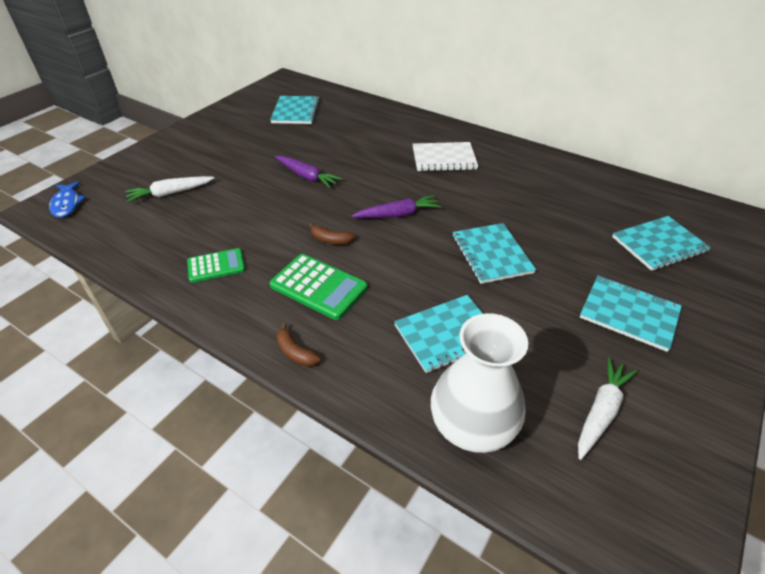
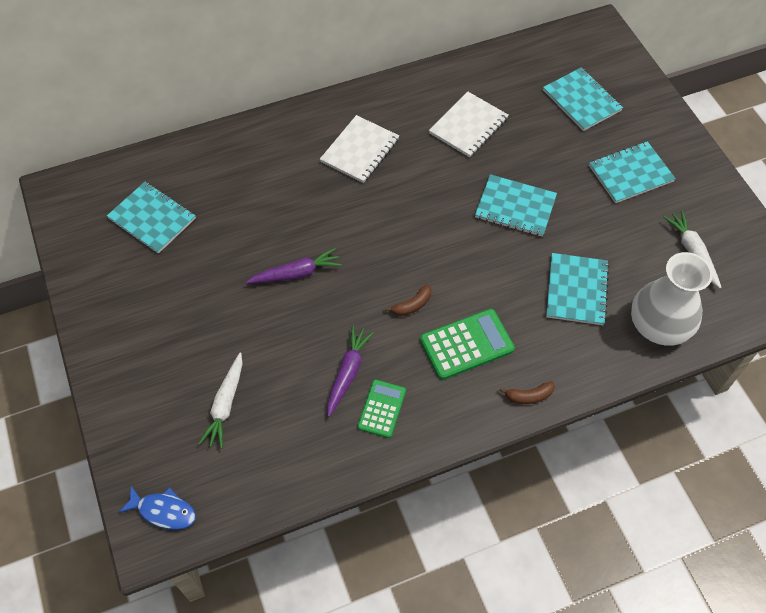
camera: 55 degrees left, 15 degrees up
purple carrot [352,195,441,218] -> purple carrot moved to [327,326,374,417]
turquoise notebook [612,216,711,271] -> turquoise notebook turned 45 degrees counterclockwise [543,67,623,131]
none -> white notebook [429,92,509,157]

